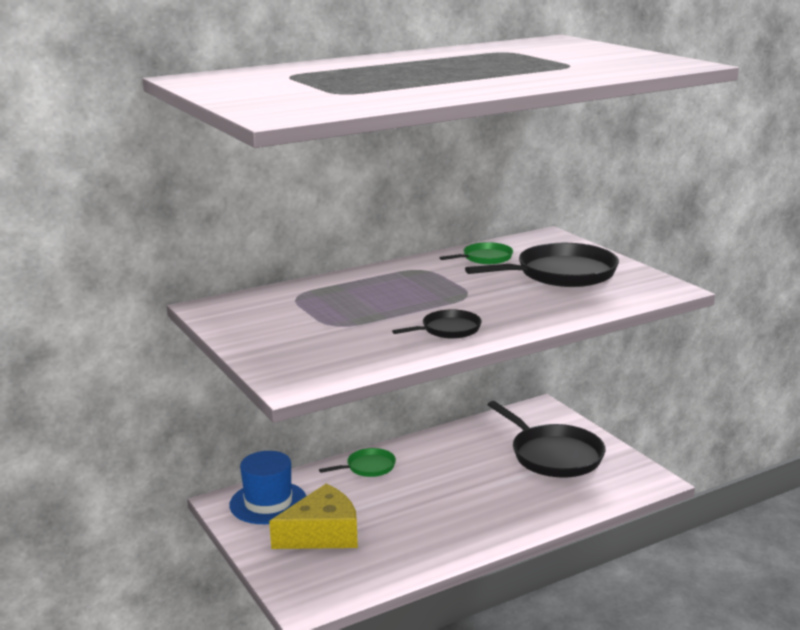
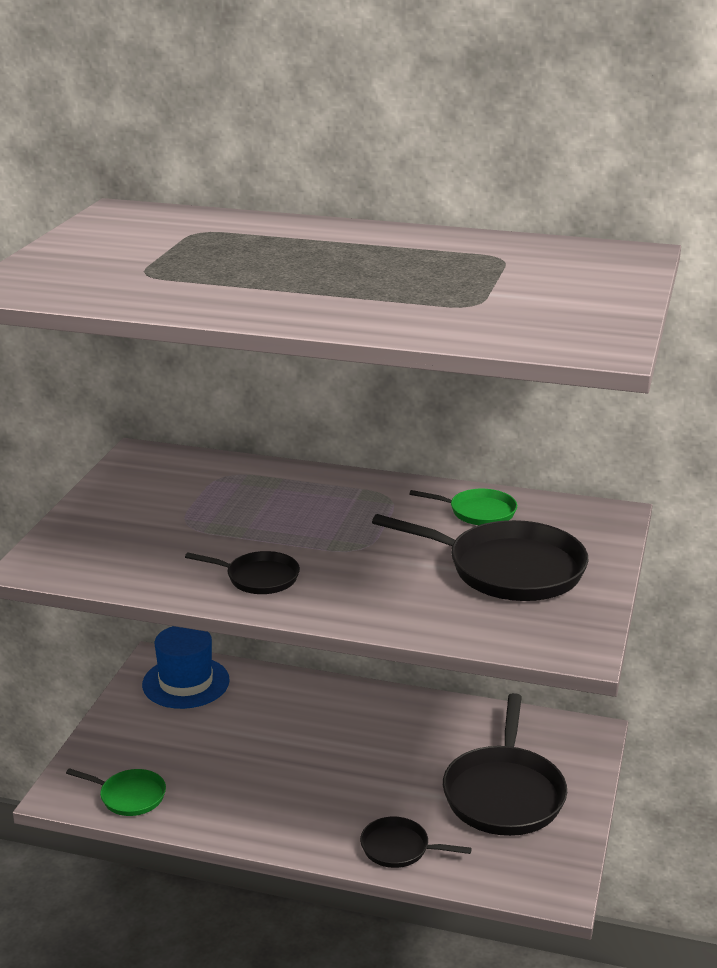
camera: 45 degrees right, 5 degrees up
yellow cheese [269,484,358,549] -> none
green pan [319,448,396,477] -> green pan moved to [66,768,166,816]
none -> black pan [360,817,472,868]

